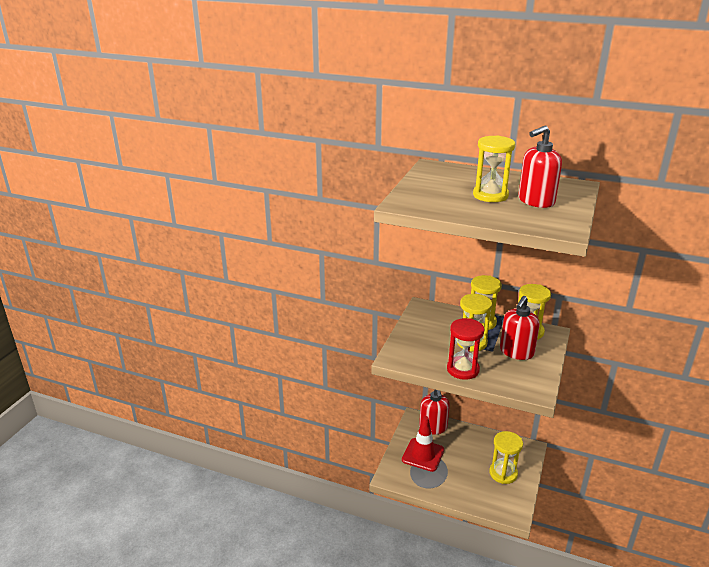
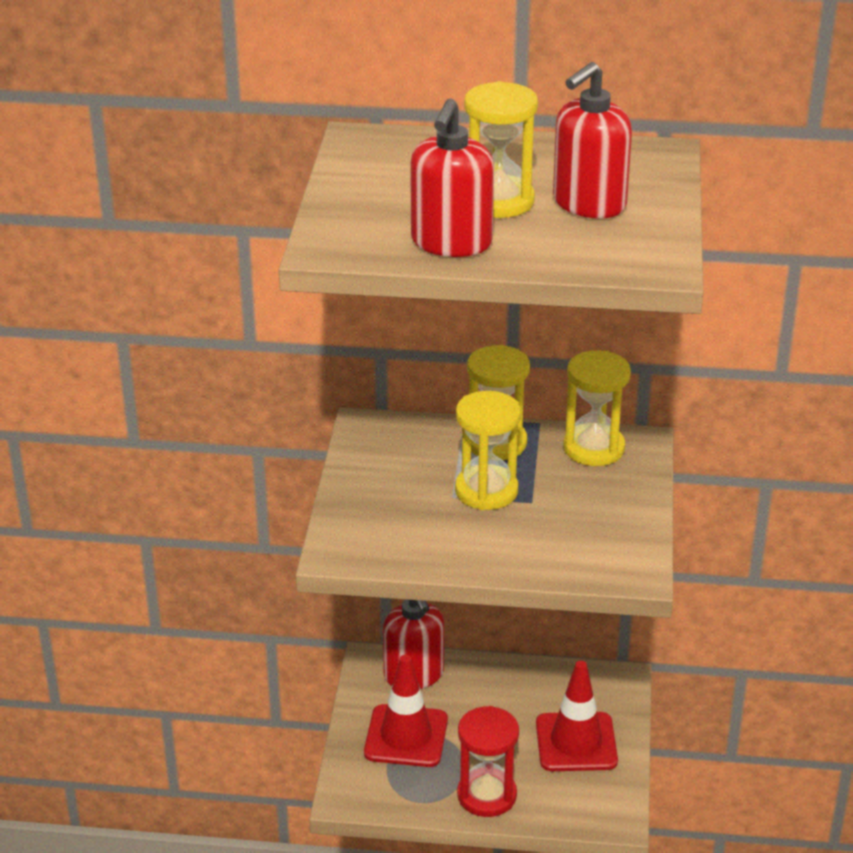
camera: 15 degrees left, 5 degrees up
red hourglass [447,318,484,380] -> red hourglass moved to [457,706,519,817]
yellow hourglass [489,431,523,484] -> red traffic cone [536,661,618,771]
red soap dispenser [500,296,540,360] -> red soap dispenser moved to [410,99,494,257]

